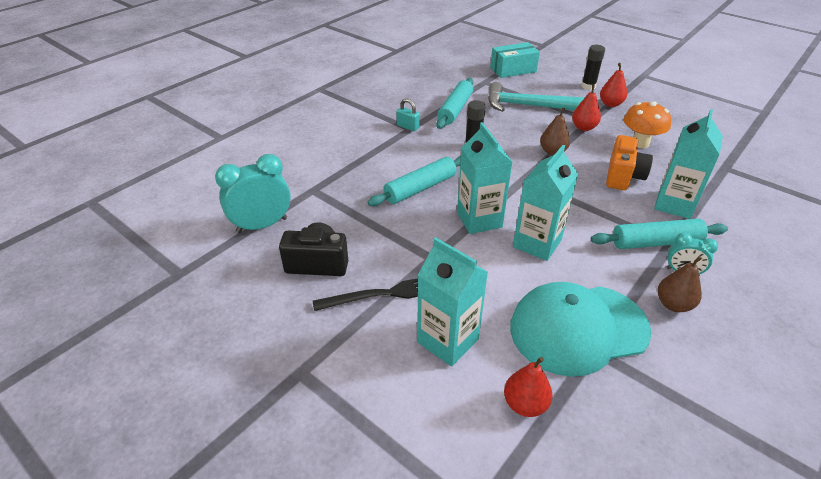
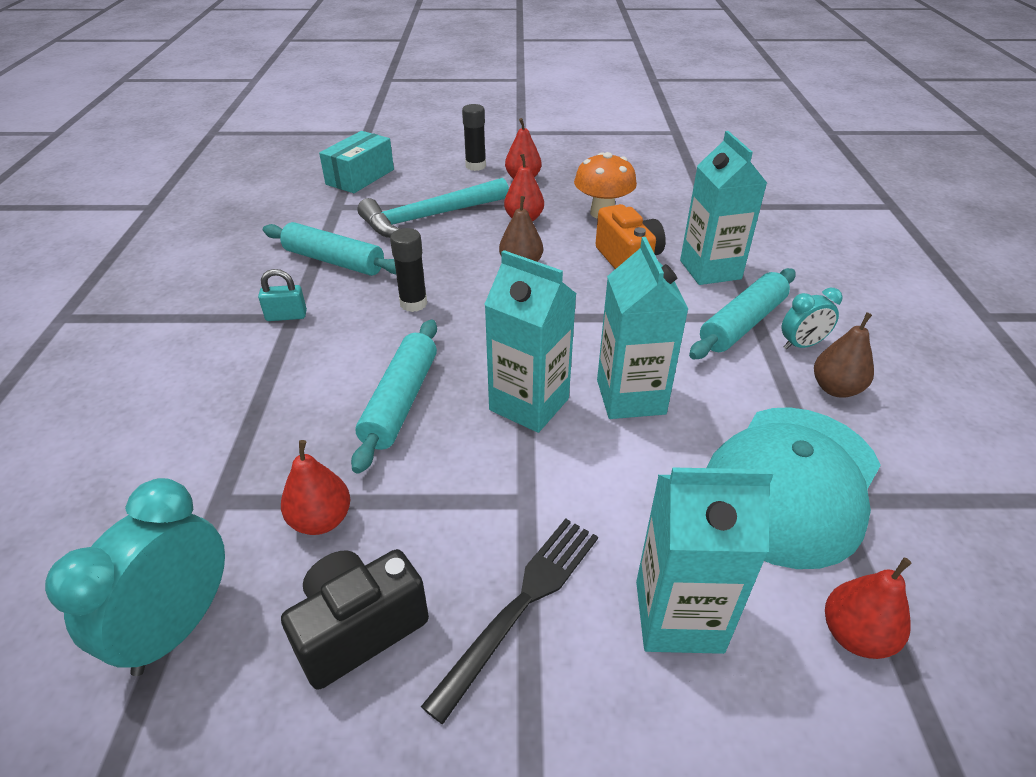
camera: 40 degrees left, 0 degrees up
turquoise rolling pin [436,78,473,129] -> turquoise rolling pin turned 45 degrees counterclockwise [263,222,396,276]
none -> red pear [281,440,350,535]

